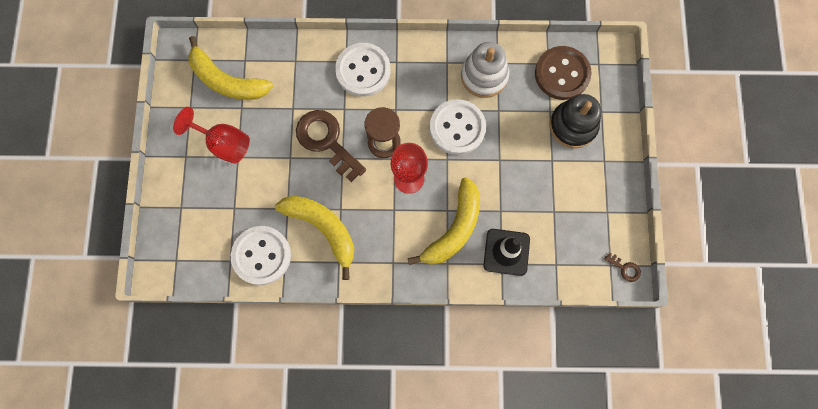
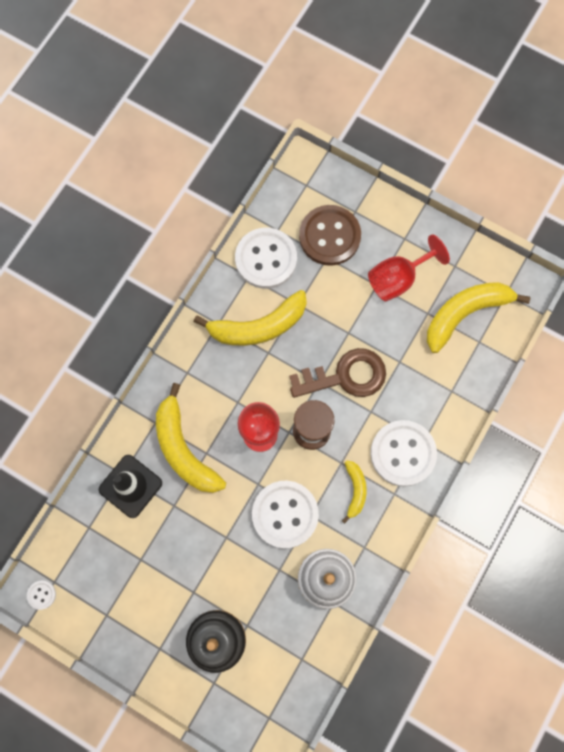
camera: 120 degrees right, 0 degrees up
brown button [535,46,592,100] -> brown button moved to [299,205,361,266]
brown key [604,252,641,282] -> white button [27,580,56,610]
none -> yellow banana [342,461,367,523]

